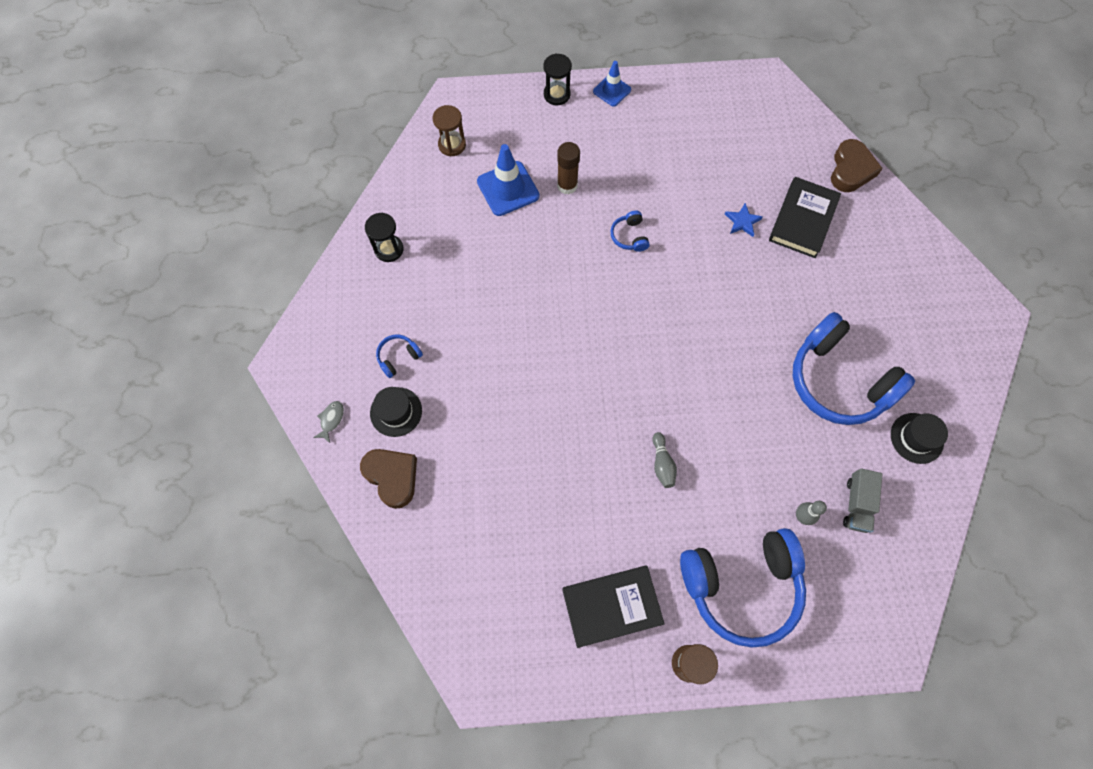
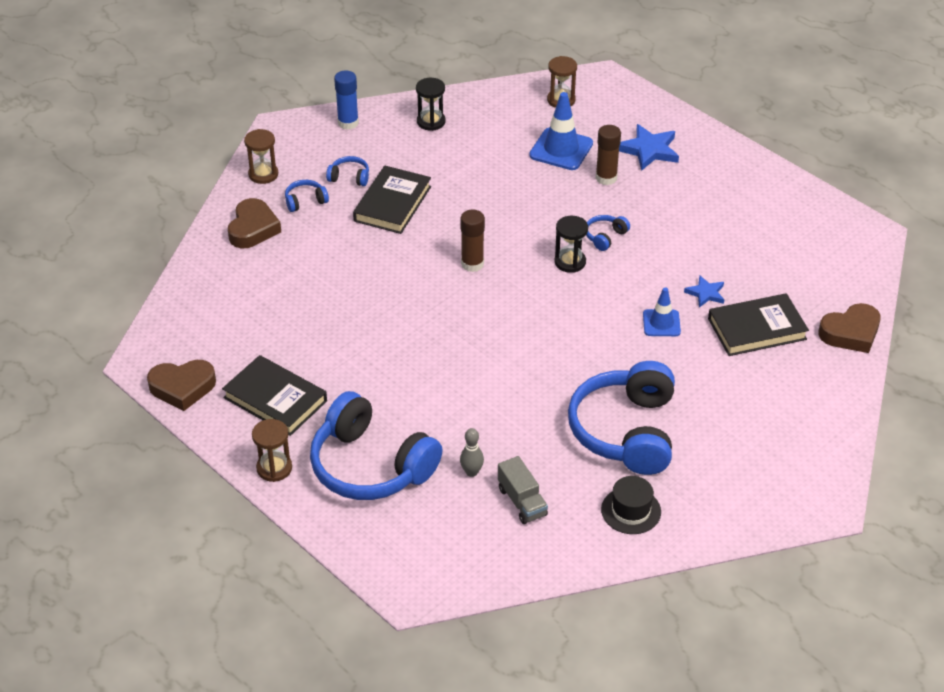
camera: 50 degrees right, 25 degrees down
grey fish [313,401,344,443] -> brown hourglass [244,129,278,184]
black hat [370,387,422,437] -> blue headphones [285,180,329,212]
black hourglass [543,53,572,105] -> black hourglass moved to [554,216,588,273]
blue traffic cone [593,61,631,107] -> blue traffic cone moved to [643,287,681,336]
grey bowling pin [652,432,677,488] -> none
grey truck [843,468,883,533] -> grey truck turned 90 degrees counterclockwise [498,456,548,524]
none -> brown heart [147,360,216,411]
none -> blue glue stick [334,71,359,130]
none -> black book [353,166,431,234]
none -> brown glue stick [460,210,485,272]
none -> blue star [619,124,679,171]

